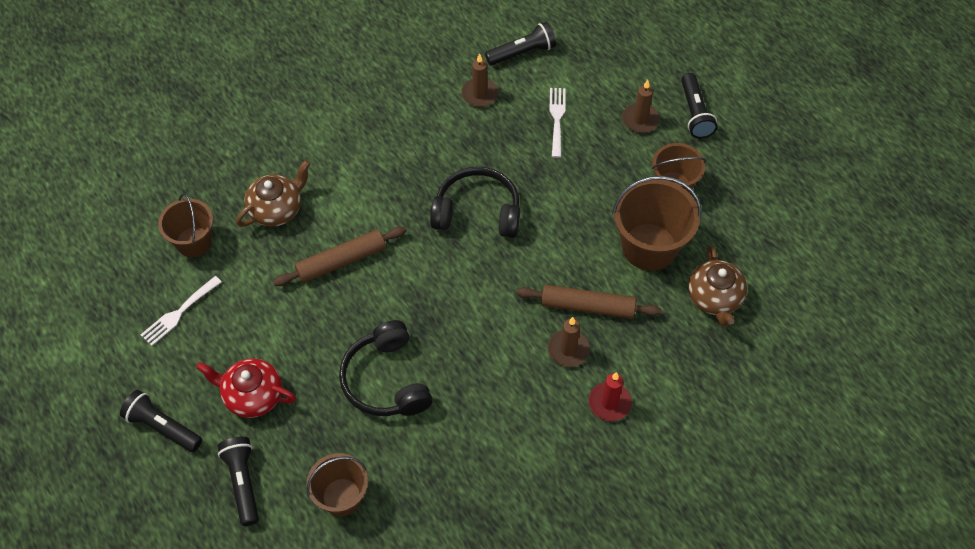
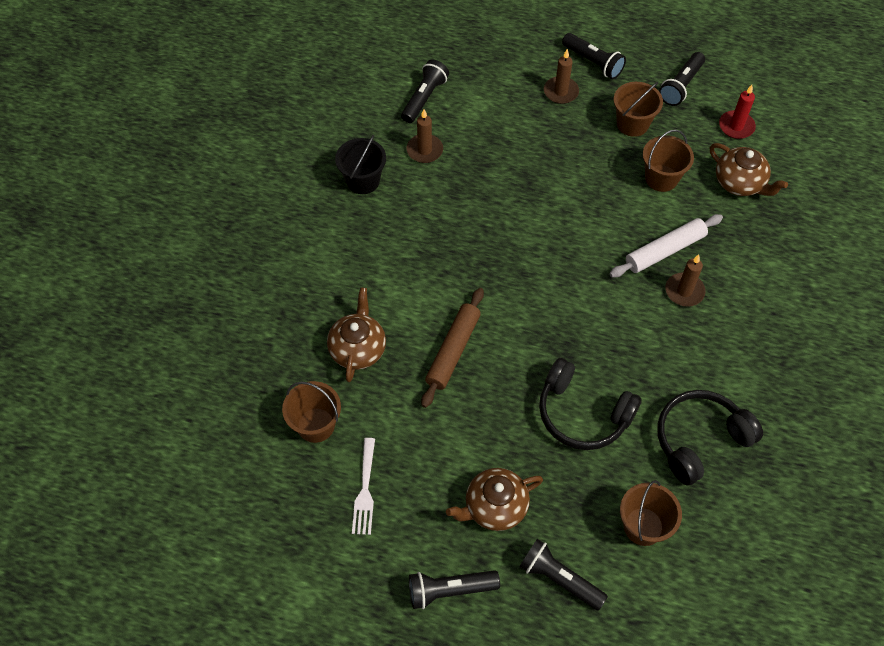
camera: 40 degrees left, 0 degrees up
red teapot [196,358,296,418] -> brown teapot [446,468,543,531]
black headphones [430,167,520,238] -> black headphones moved to [657,390,763,486]
brown rolling pin [516,285,661,319] -> white rolling pin [609,214,723,277]
white fork [549,88,566,158] -> none
red candle [588,372,632,421] -> red candle moved to [719,85,756,139]
brown bucket [612,176,701,271] -> brown bucket [643,129,694,192], size x0.65
none -> black bucket [335,135,386,194]
none -> black flashlight [659,52,705,106]

